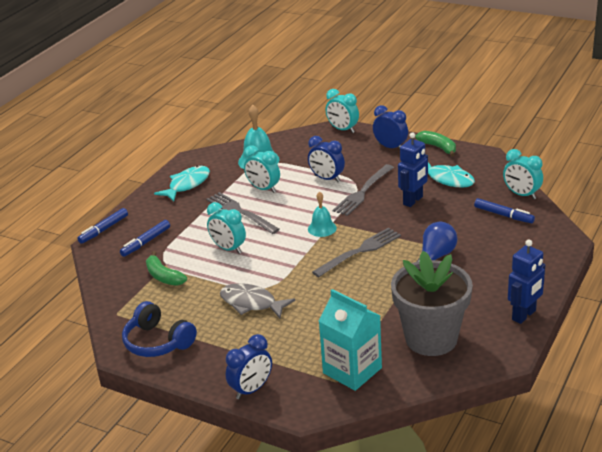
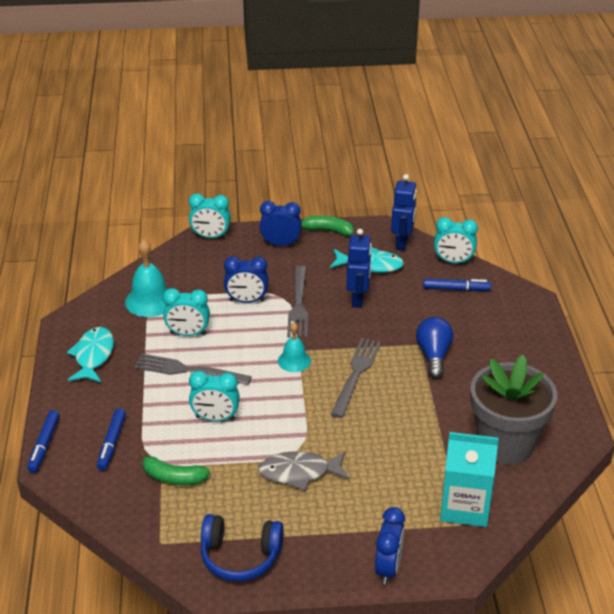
camera: 35 degrees left, 5 degrees up
blue robot [508,239,545,324] -> blue robot moved to [391,174,417,251]

